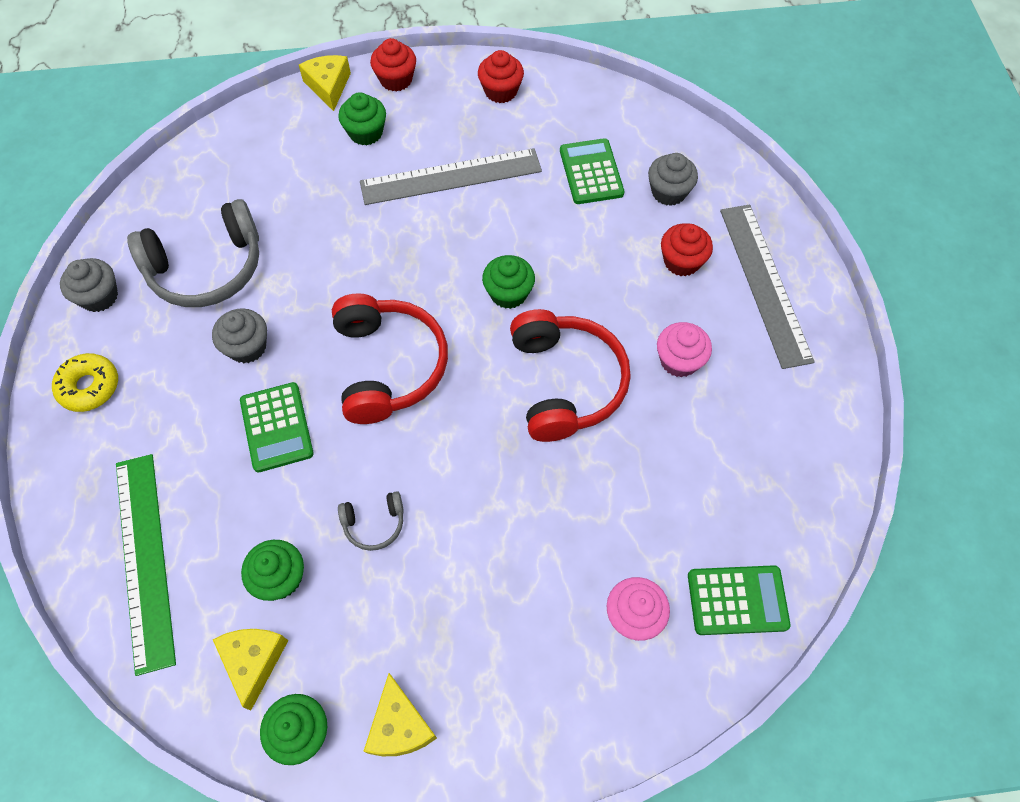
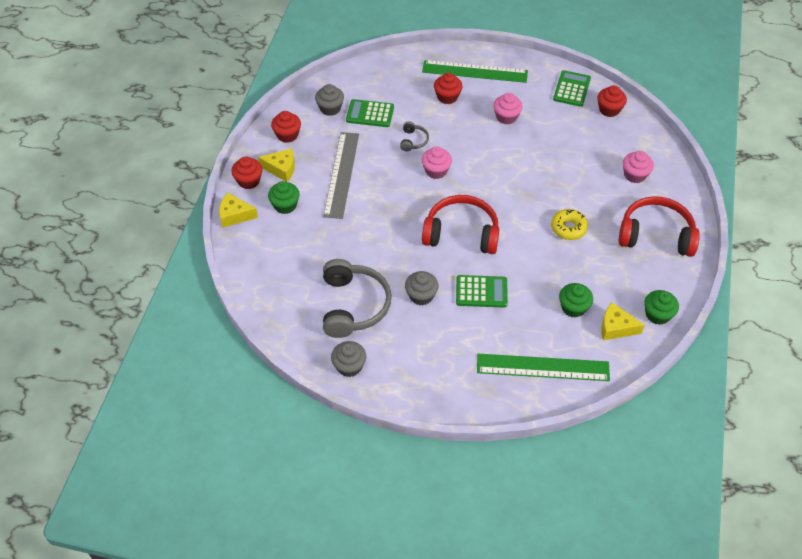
camera: 70 degrees left, 10 degrees down
yellow donut [52,353,118,412] -> yellow donut moved to [551,209,588,240]
grey headphones [338,491,404,551] -> grey headphones moved to [400,121,429,151]
yellow cheese [363,673,437,756] -> yellow cheese moved to [258,149,295,182]
green cupcake [482,255,535,309] -> pink cupcake [422,147,452,179]
red headphones [510,309,631,442] -> red headphones moved to [619,196,700,257]
grey cupcake [648,153,698,206] -> grey cupcake moved to [315,84,344,116]
green calculator [688,565,791,635] -> green calculator moved to [553,70,591,107]
grey ruler [720,205,815,369] -> green ruler [422,60,528,83]
none -> red cupcake [597,85,627,117]

